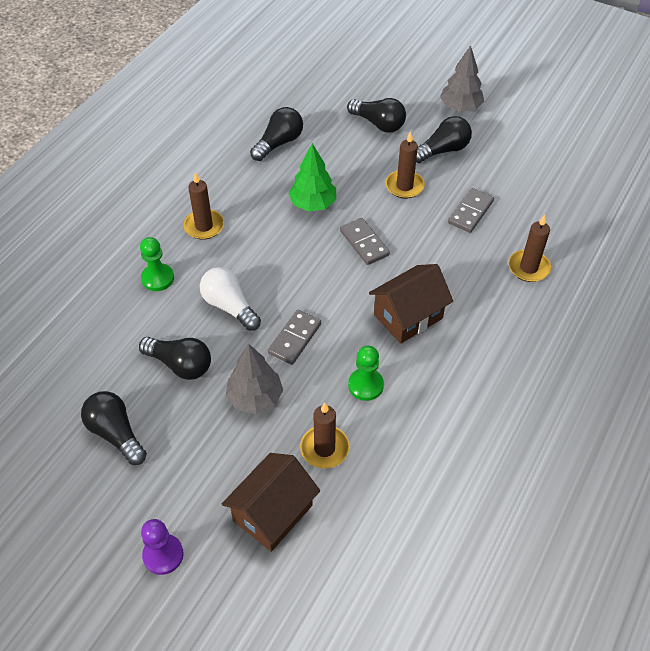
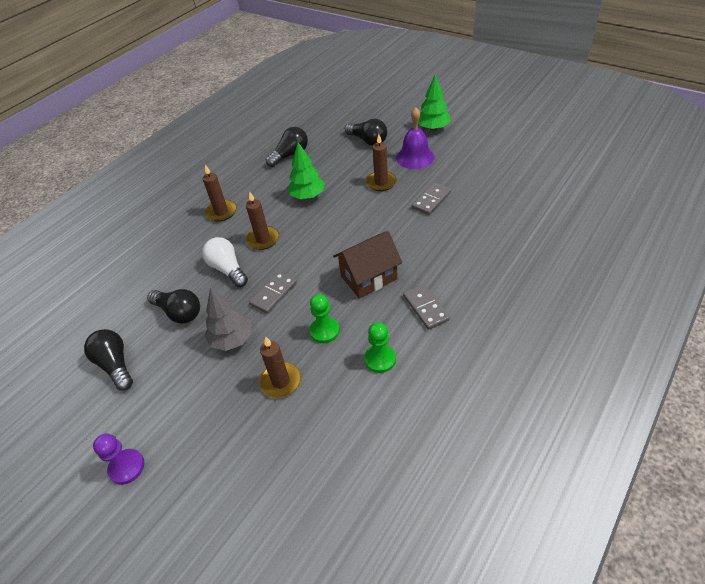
camera: 10 degrees right, 5 degrees down
green pawn [140,237,174,291] -> green pawn moved to [364,322,396,373]
brown house [222,453,320,552] -> none
grey domino [340,218,390,265] -> grey domino moved to [403,284,450,330]
black light bulb [416,116,472,163] -> purple bell [396,107,434,169]
grey tree [440,45,484,112] -> green tree [418,75,451,131]
brown candle [508,215,551,282] -> brown candle moved to [246,191,279,250]

